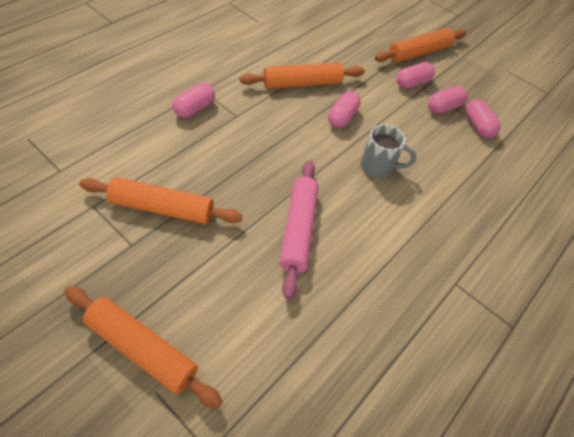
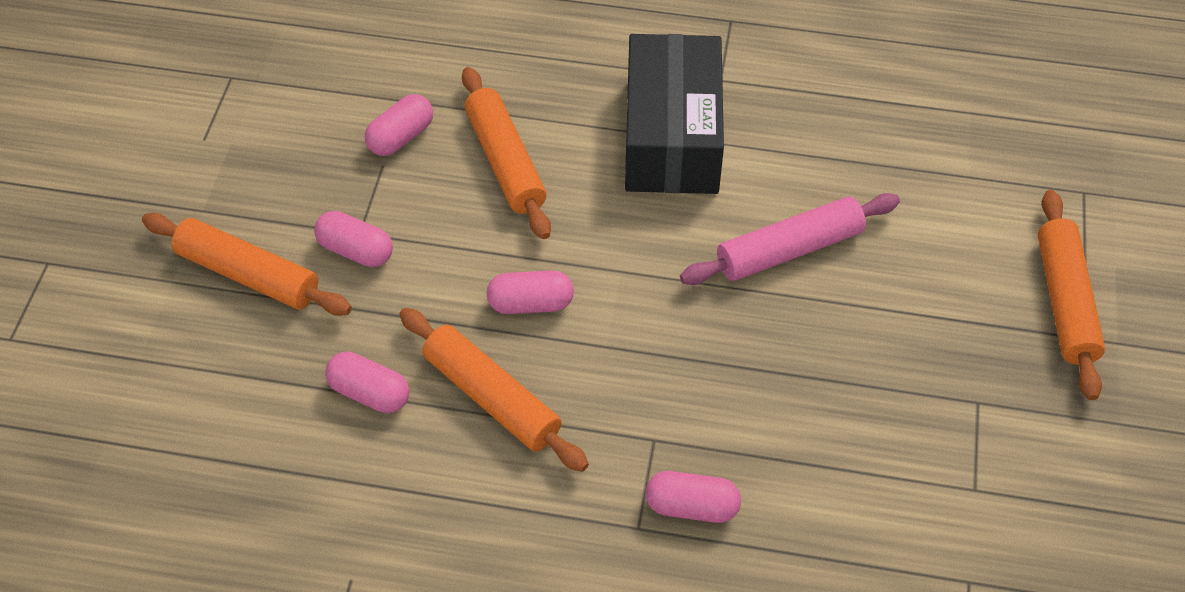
camera: 115 degrees left, 0 degrees up
orange rolling pin [79,177,243,224] -> orange rolling pin moved to [462,67,551,239]
grey mug [361,124,417,178] -> none
pink capsule [428,86,468,114] -> pink capsule moved to [325,351,409,413]
none -> black box [625,34,724,194]

